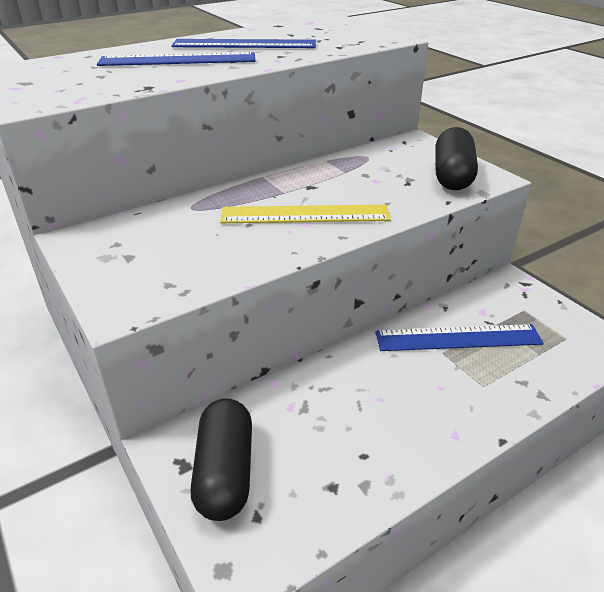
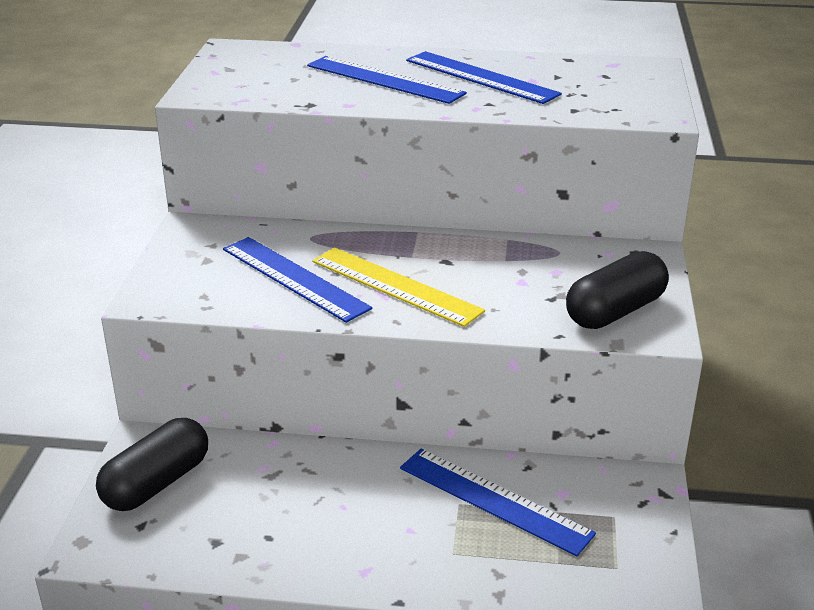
camera: 40 degrees right, 5 degrees down
none -> blue ruler [223,237,372,323]

